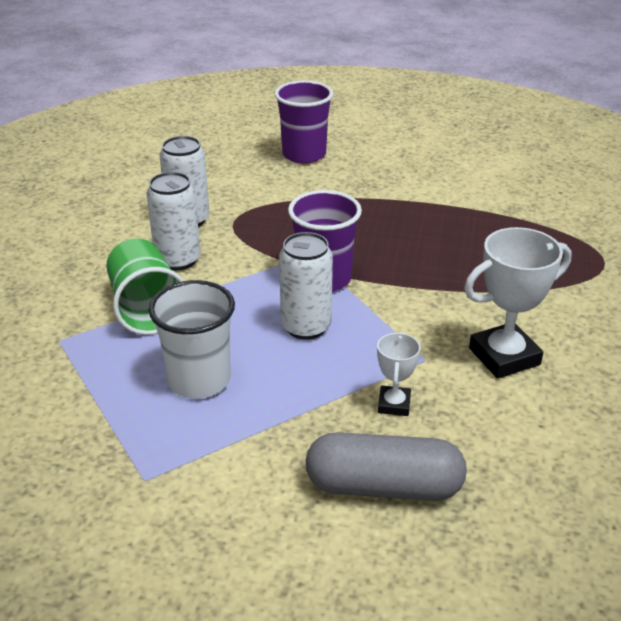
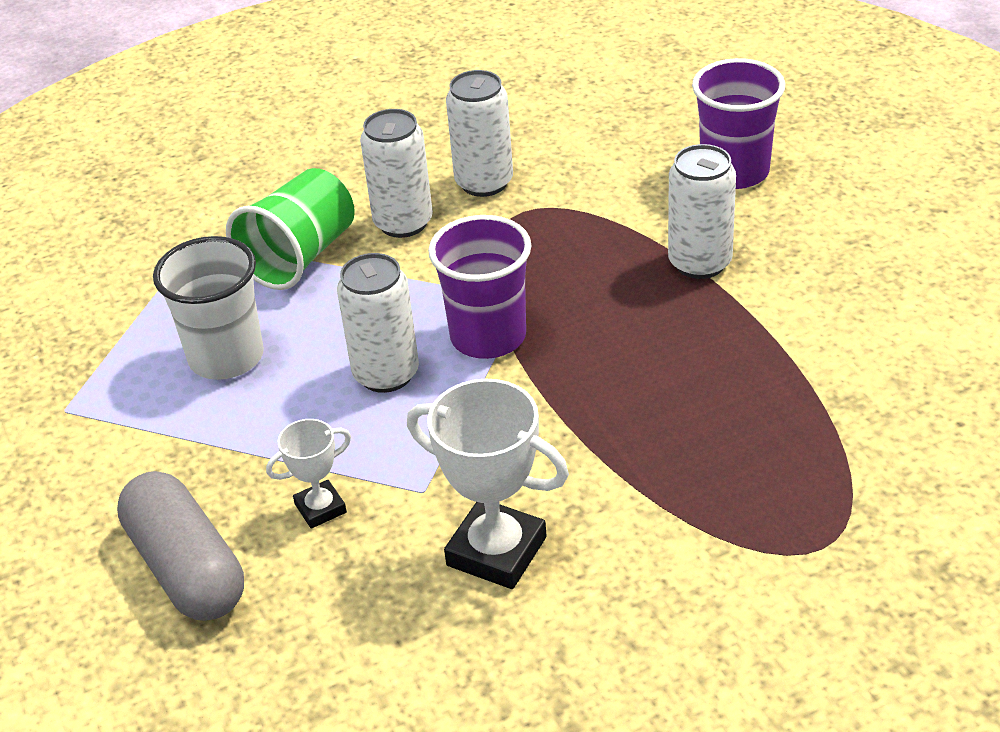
camera: 55 degrees right, 5 degrees up
none -> white can [668,144,736,279]

